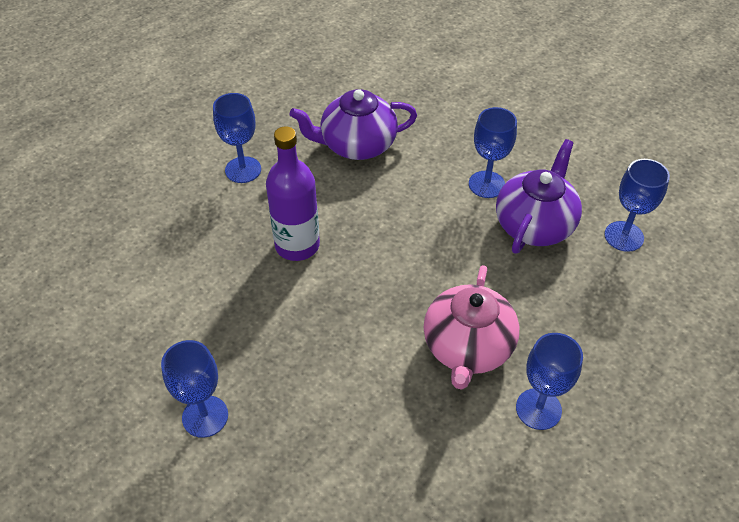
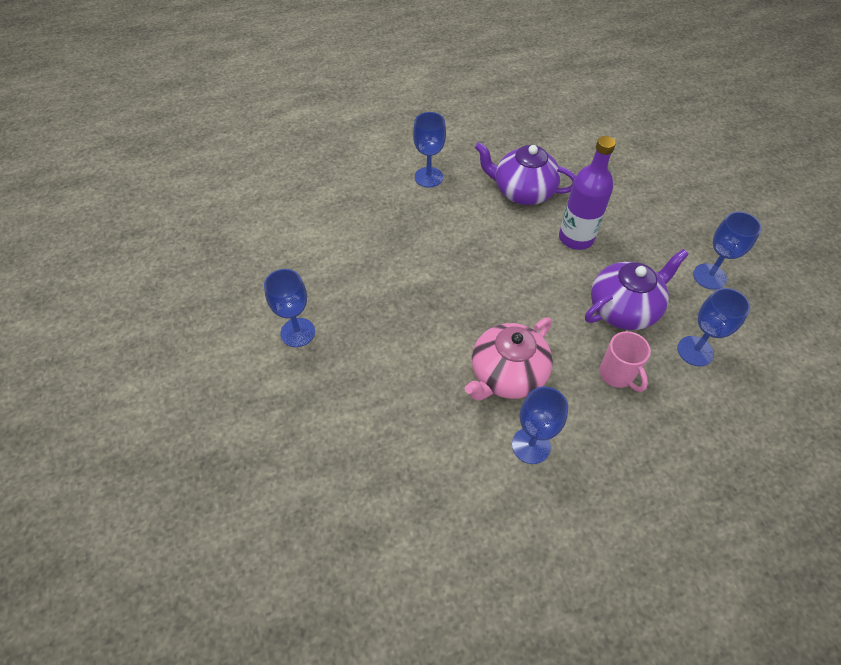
camera: 30 degrees right, 5 degrees up
purple bottle [266,126,320,261] -> purple bottle moved to [559,136,616,250]
blue goblet [469,107,517,198] -> blue goblet moved to [693,212,762,290]
none -> pink mug [599,331,651,392]

